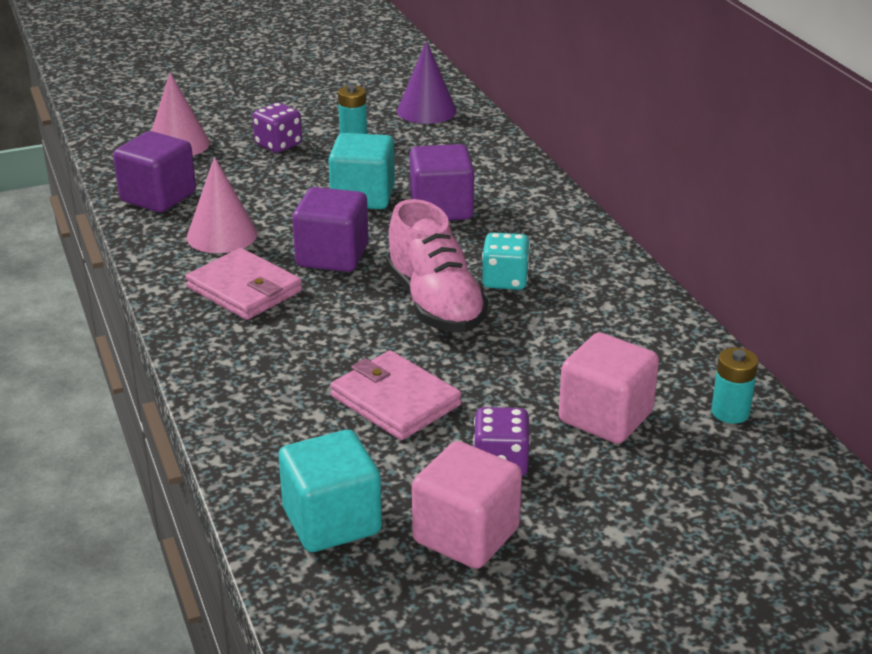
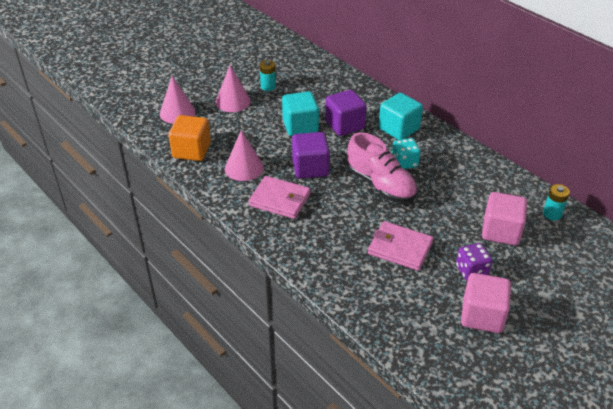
camera: 20 degrees left, 10 degrees up
purple cube [113,131,196,212] -> orange cube [169,115,211,161]
purple dice [253,103,302,153] -> pink cone [216,65,250,112]
turquoise cube [278,430,382,552] -> turquoise cube moved to [379,93,423,140]
purple cone [397,41,456,124] -> none

